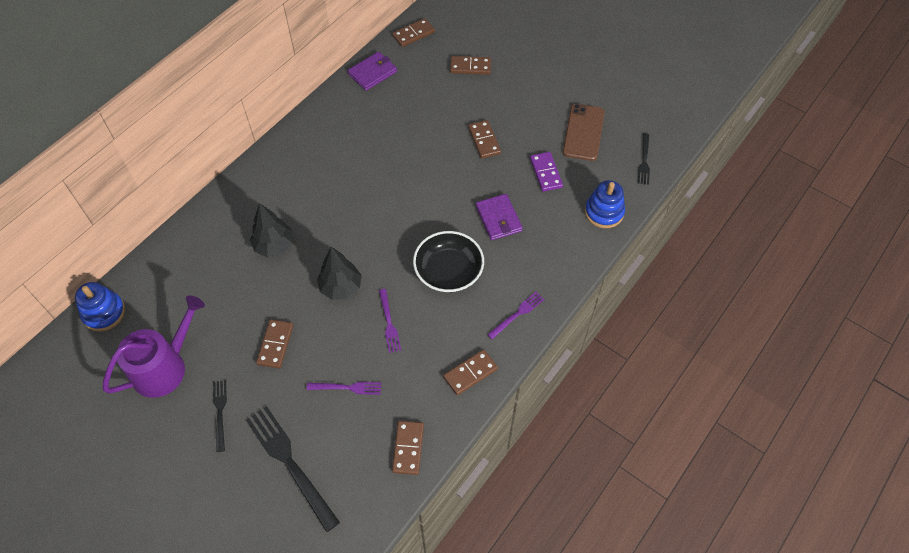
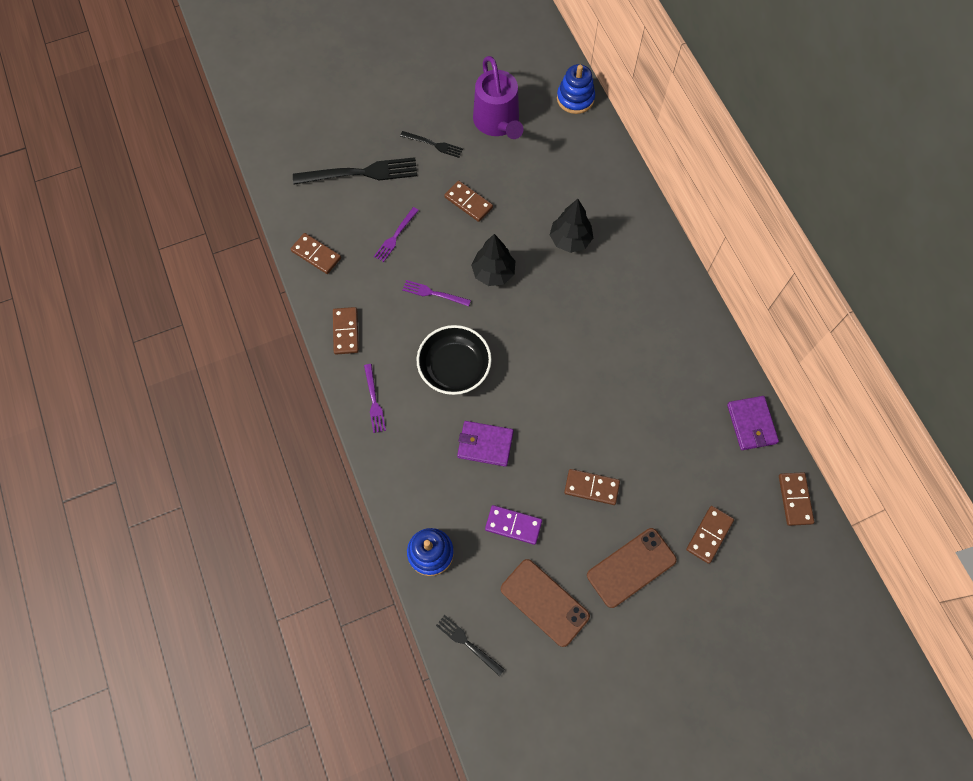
camera: 120 degrees right, 10 degrees up
none -> brown phone [587,528,677,608]

